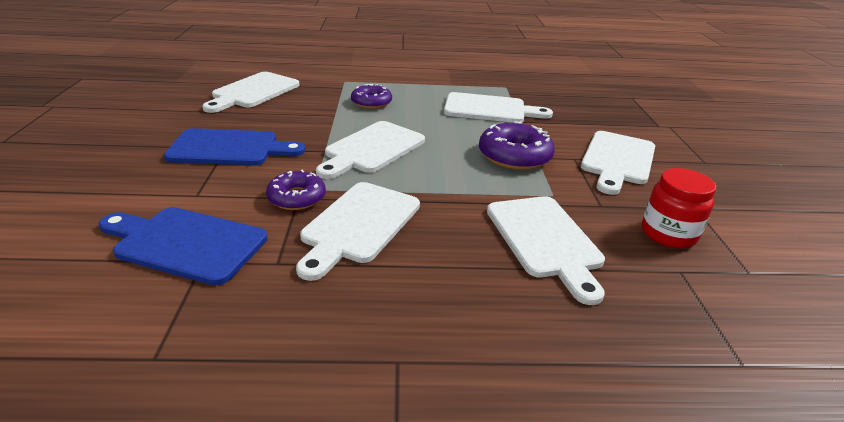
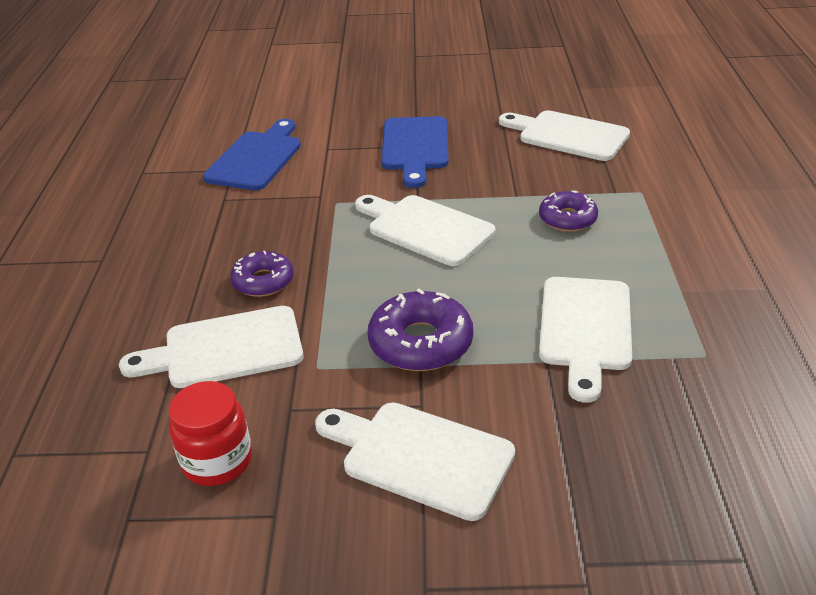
camera: 95 degrees right, 5 degrees up
purple donut [266,170,326,210] -> purple donut moved to [230,251,294,297]
white cutting board [296,182,420,281] -> none

